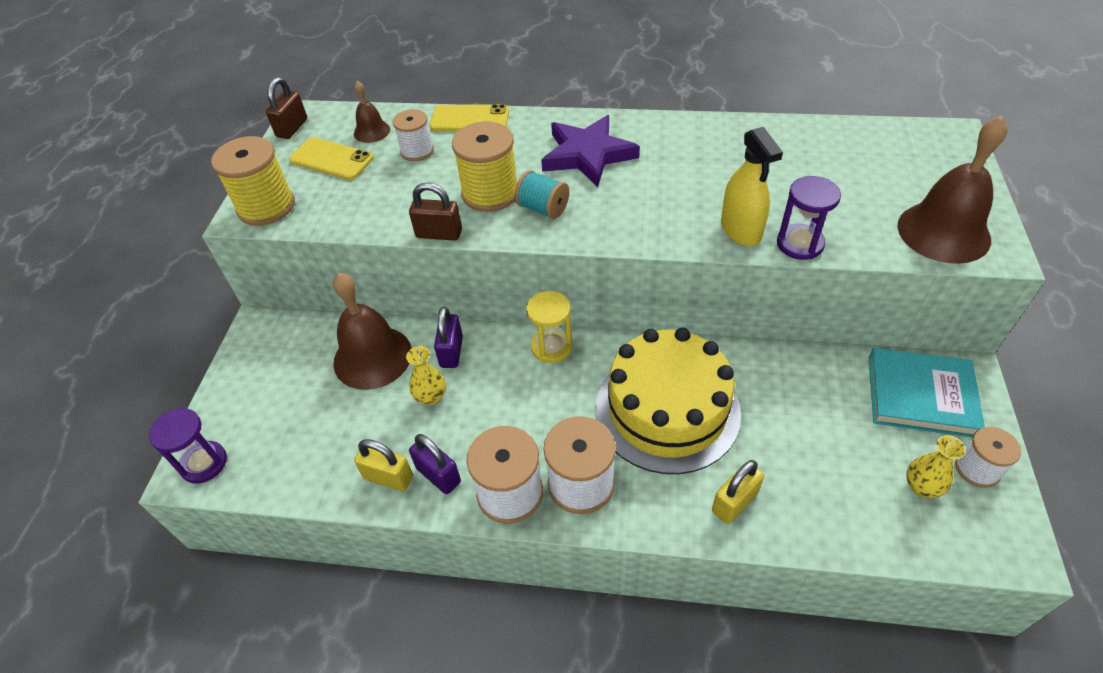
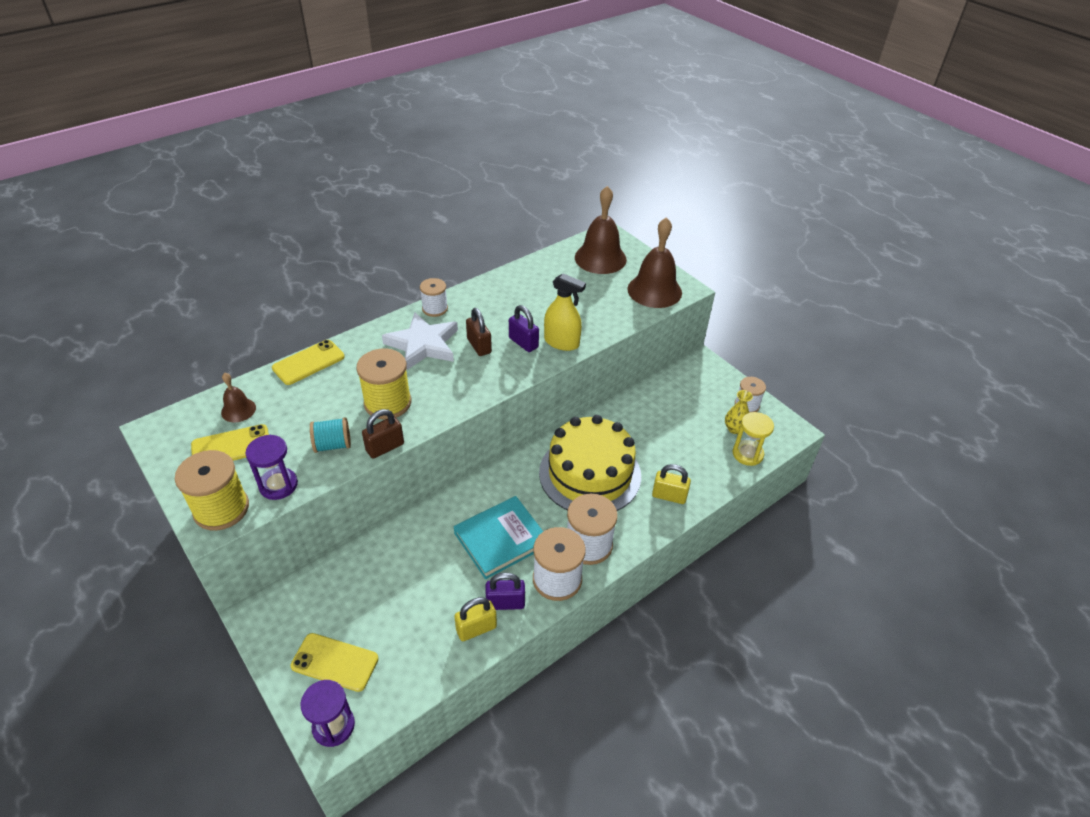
camera: 50 degrees left, 5 degrees down
brown padlock [266,77,307,139] -> brown padlock moved to [466,308,492,356]
brown bell [333,273,412,390] -> brown bell moved to [575,186,627,274]
white spool [392,109,434,161] -> white spool moved to [420,278,448,317]
yellow vase [406,346,446,405] -> none
purple padlock [434,307,463,368] -> purple padlock moved to [509,305,539,352]
turquoise spool [515,170,569,219] -> turquoise spool moved to [310,417,351,453]
yellow hourglass [526,291,572,363] -> yellow hourglass moved to [733,412,774,466]
purple star [541,115,640,187] -> white star [382,312,458,370]
yellow padlock [712,460,764,524] -> yellow padlock turned 75 degrees counterclockwise [652,464,691,504]
purple hourglass [777,176,841,260] -> purple hourglass moved to [245,435,298,500]
turquoise book [868,348,985,438] -> turquoise book moved to [454,496,543,579]
none -> yellow phone [291,633,379,692]

